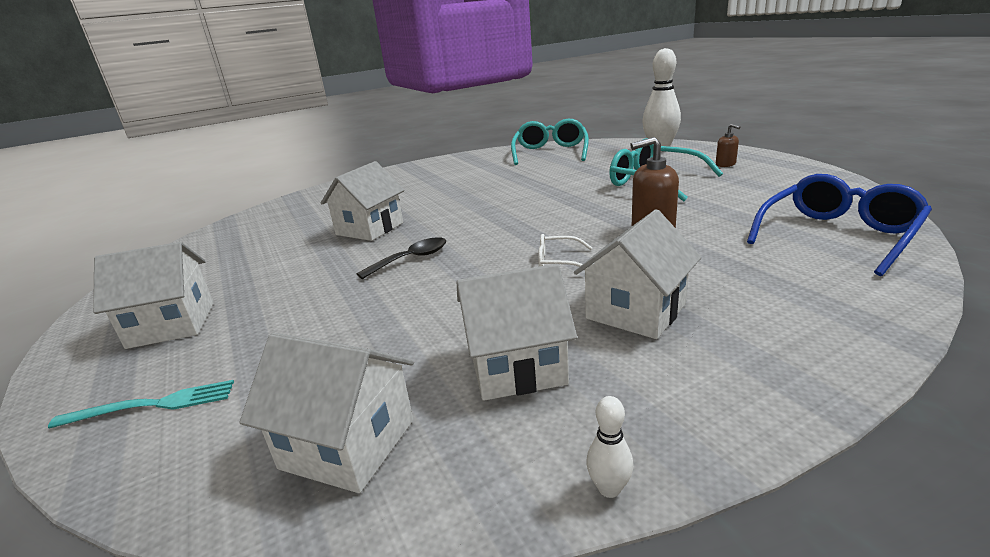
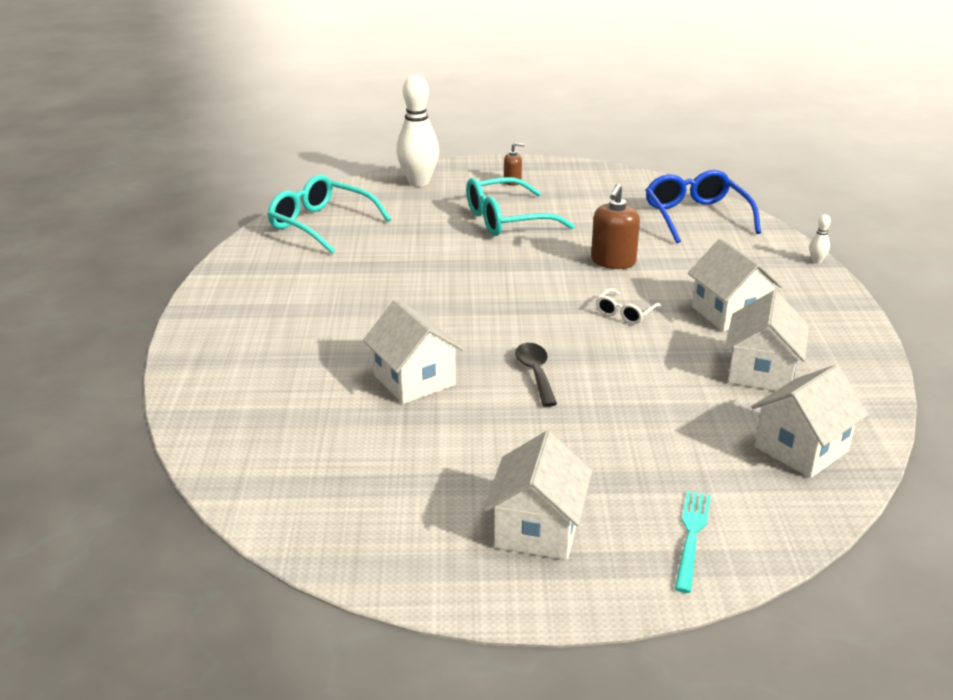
camera: 65 degrees left, 5 degrees up
white bowling pin [586,396,633,498] -> white bowling pin moved to [809,214,831,264]

